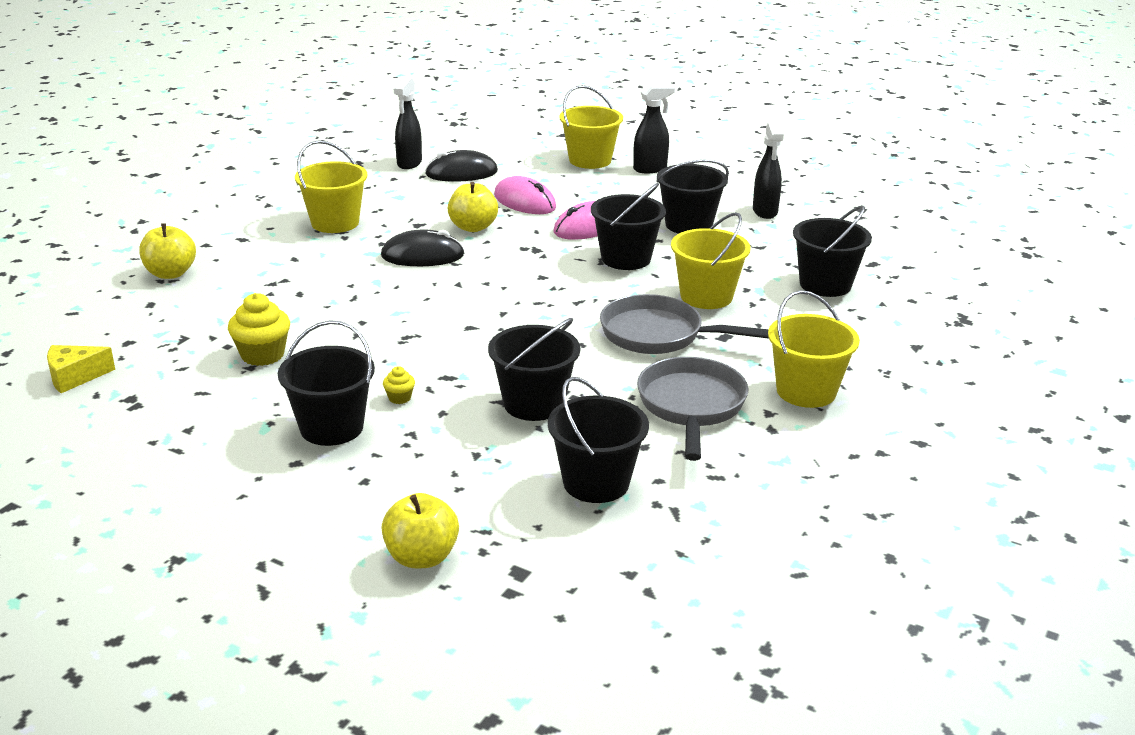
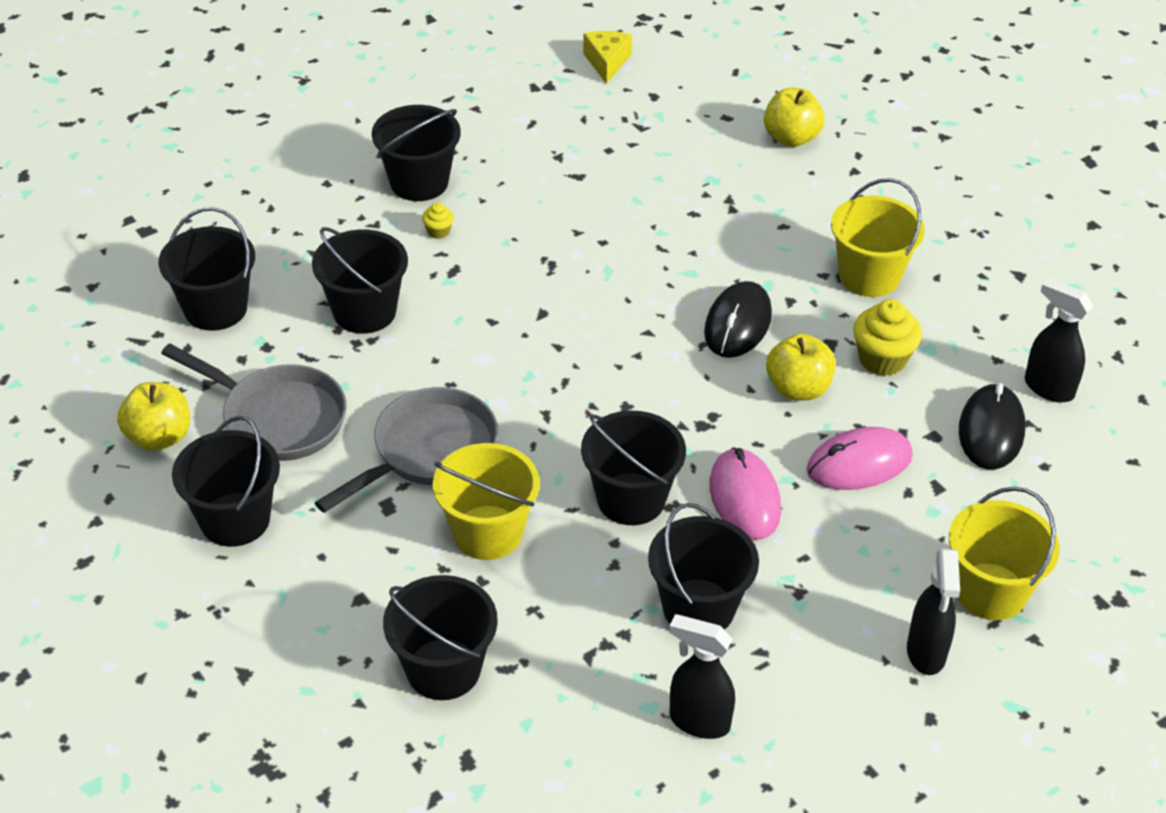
camera: 115 degrees right, 15 degrees up
yellow cupcake [228,293,290,366] -> yellow cupcake moved to [853,299,922,376]
yellow apple [381,493,459,568] -> yellow apple moved to [117,382,190,451]
yellow bucket [768,290,860,408] -> black bucket [172,416,280,547]

